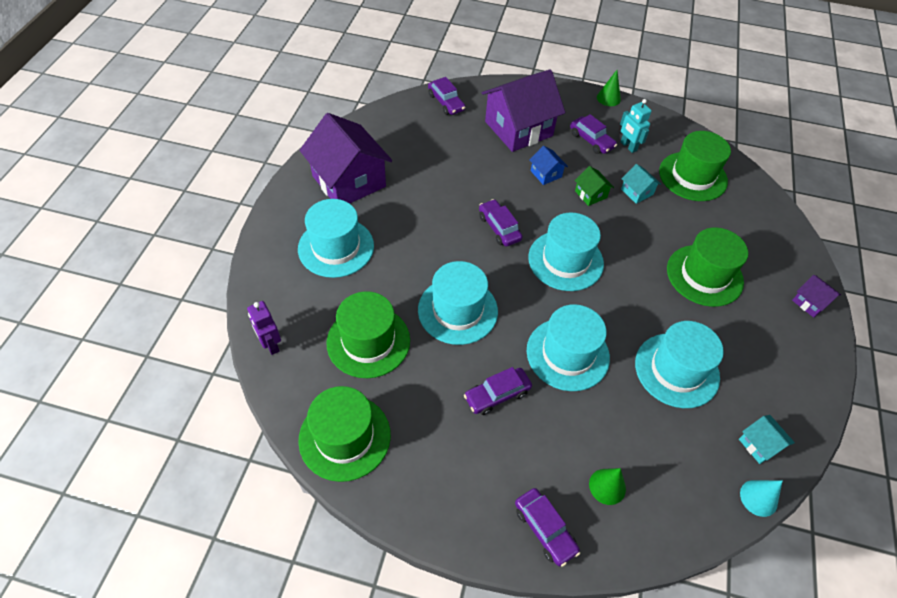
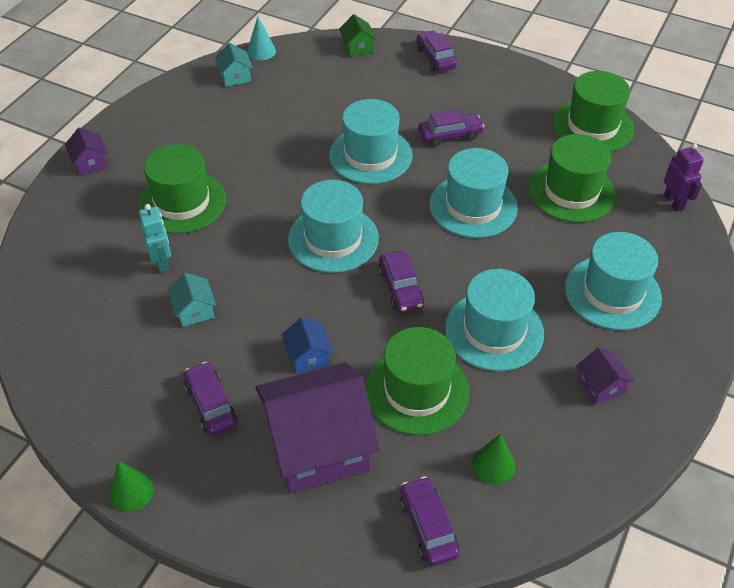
camera: 165 degrees left, 5 degrees down
purple house [300,113,392,204] -> purple house [576,347,635,405], size x0.43
green house [575,166,614,206] -> green house moved to [339,14,377,57]
green cone [589,468,626,505] -> green cone moved to [472,434,515,485]
turquoise robot [620,99,652,153] -> turquoise robot moved to [139,204,171,273]
turquoise hat [635,321,724,408] -> turquoise hat moved to [445,269,544,371]
green hat [659,131,731,201] -> green hat moved to [365,327,469,435]

